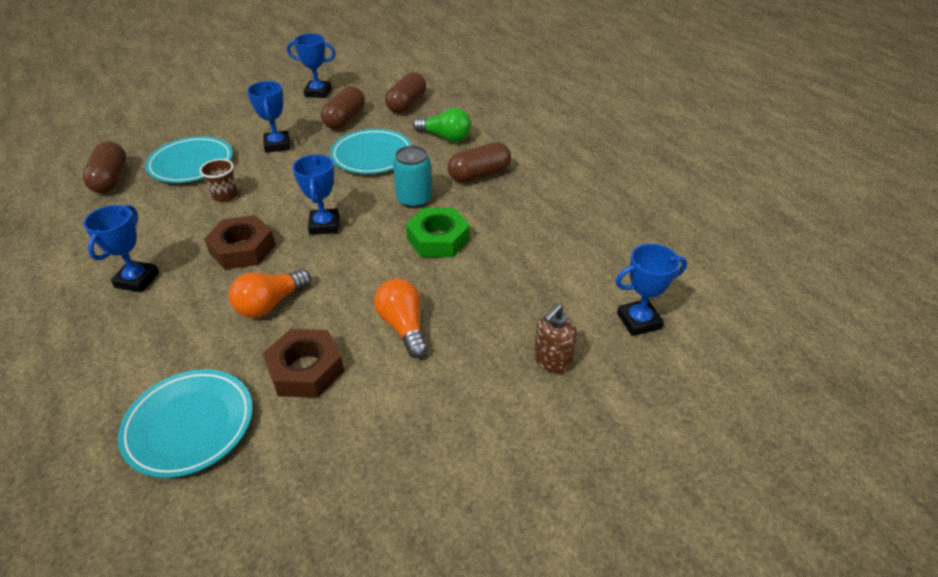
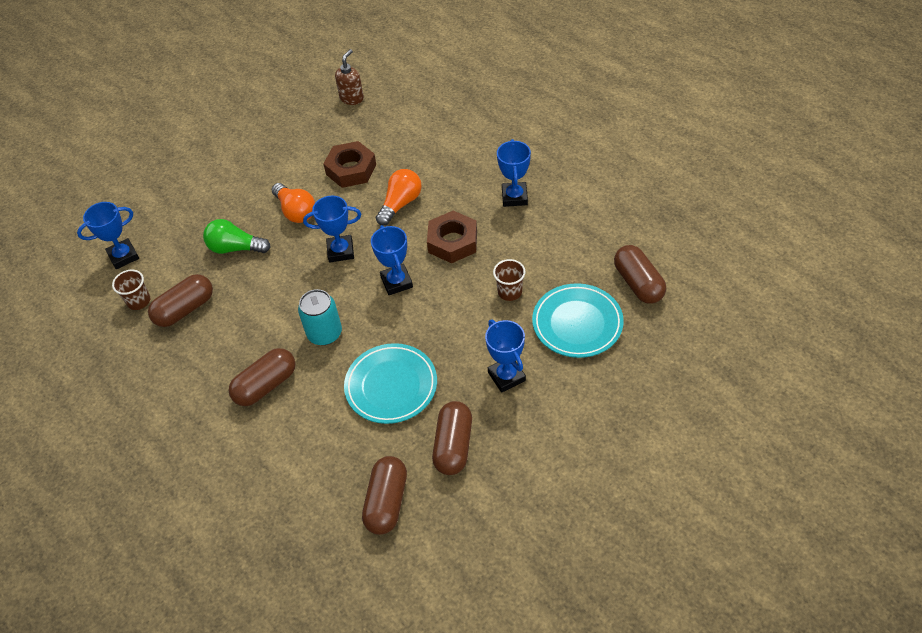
camera: 170 degrees right, 10 degrees up
turquoise plate [118,369,253,478] -> none
blue trophy [287,34,336,98] -> blue trophy moved to [303,196,361,262]
green nut [406,208,470,258] -> none
green light bulb [413,108,471,142] -> green light bulb moved to [203,219,271,254]
brown soap dispenser [534,303,577,373] -> brown soap dispenser moved to [335,49,364,105]
none -> brown cup [112,270,150,310]
none -> brown capsule [148,274,213,327]

